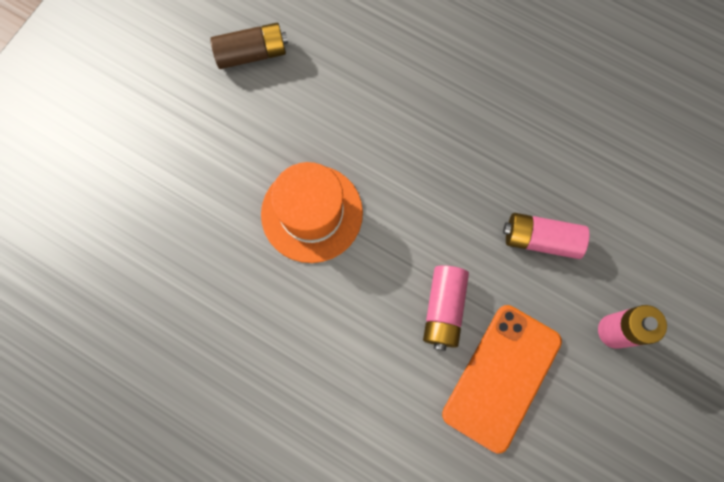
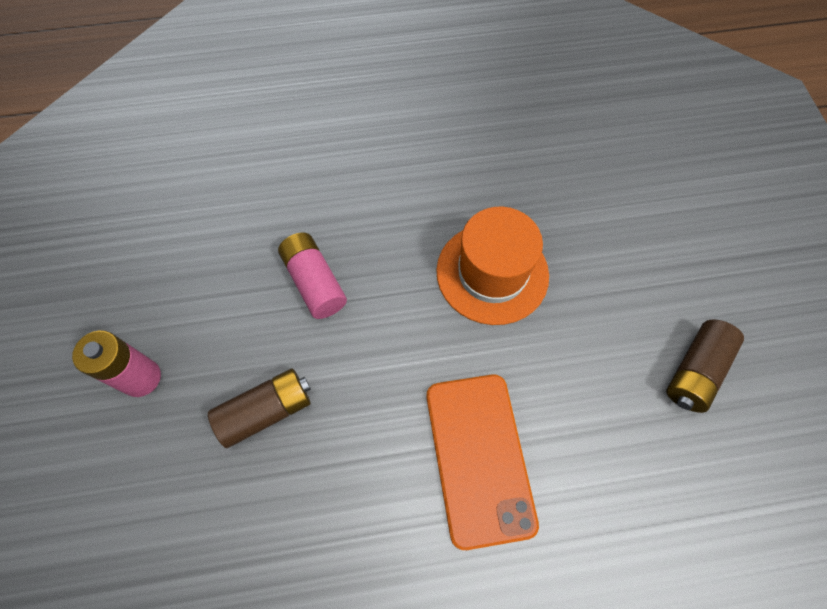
camera: 140 degrees right, 10 degrees down
orange phone [442,305,562,454] -> orange phone moved to [427,375,539,550]
pink battery [503,213,589,259] -> brown battery [208,368,311,448]

